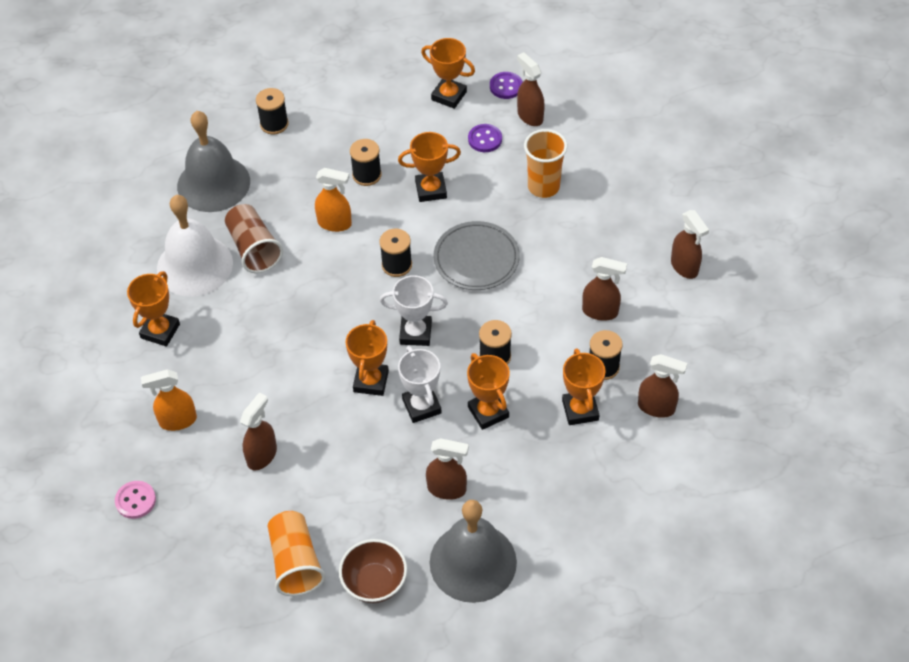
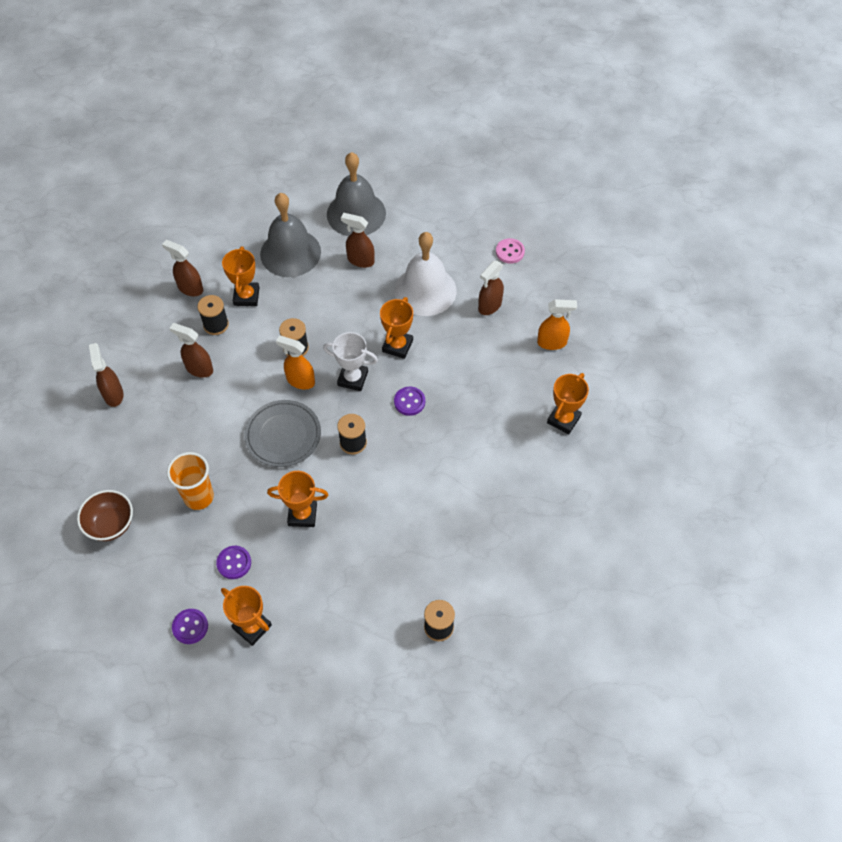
camera: 170 degrees left, 5 degrees up
pink button [115,481,156,519] -> pink button moved to [496,238,525,264]
white bell [157,195,233,297] -> white bell moved to [395,232,457,316]
grey bell [177,111,250,212] -> grey bell moved to [260,193,321,277]
brown cup [225,204,283,273] -> none
orange cup [268,511,325,596] -> none
orange spray bottle [315,168,352,232] -> orange spray bottle moved to [276,336,315,390]
brown bowl [339,539,407,603] -> brown bowl moved to [77,490,133,541]
black spool [350,139,382,186] -> none
white trophy [398,346,442,423] -> none
orange trophy [467,353,510,430] -> none
brown spray bottle [517,52,545,126] -> none
none -> purple button [394,387,425,416]

